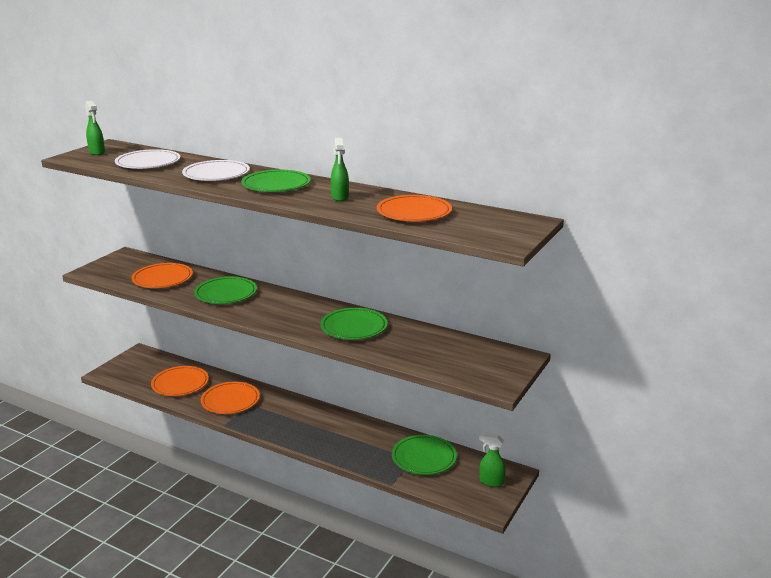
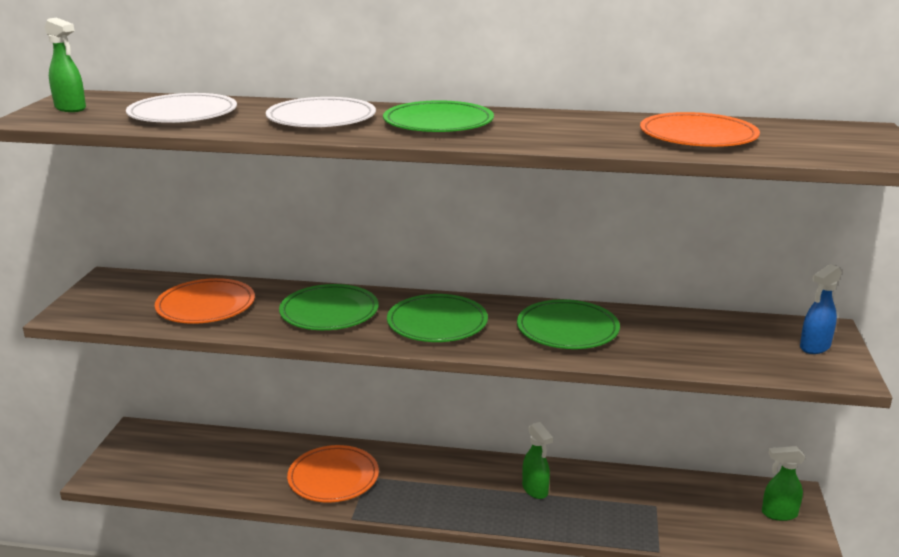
camera: 20 degrees left, 0 degrees up
orange plate [151,366,209,396] -> none
green spray bottle [331,138,349,201] -> green spray bottle moved to [522,422,553,499]
green plate [392,435,457,475] -> green plate moved to [387,294,488,342]
none -> blue spray bottle [800,264,842,354]

